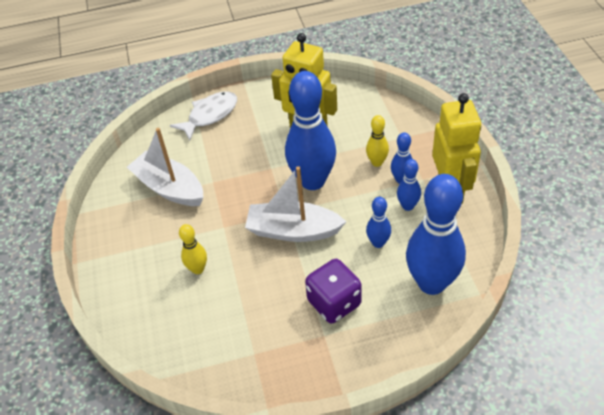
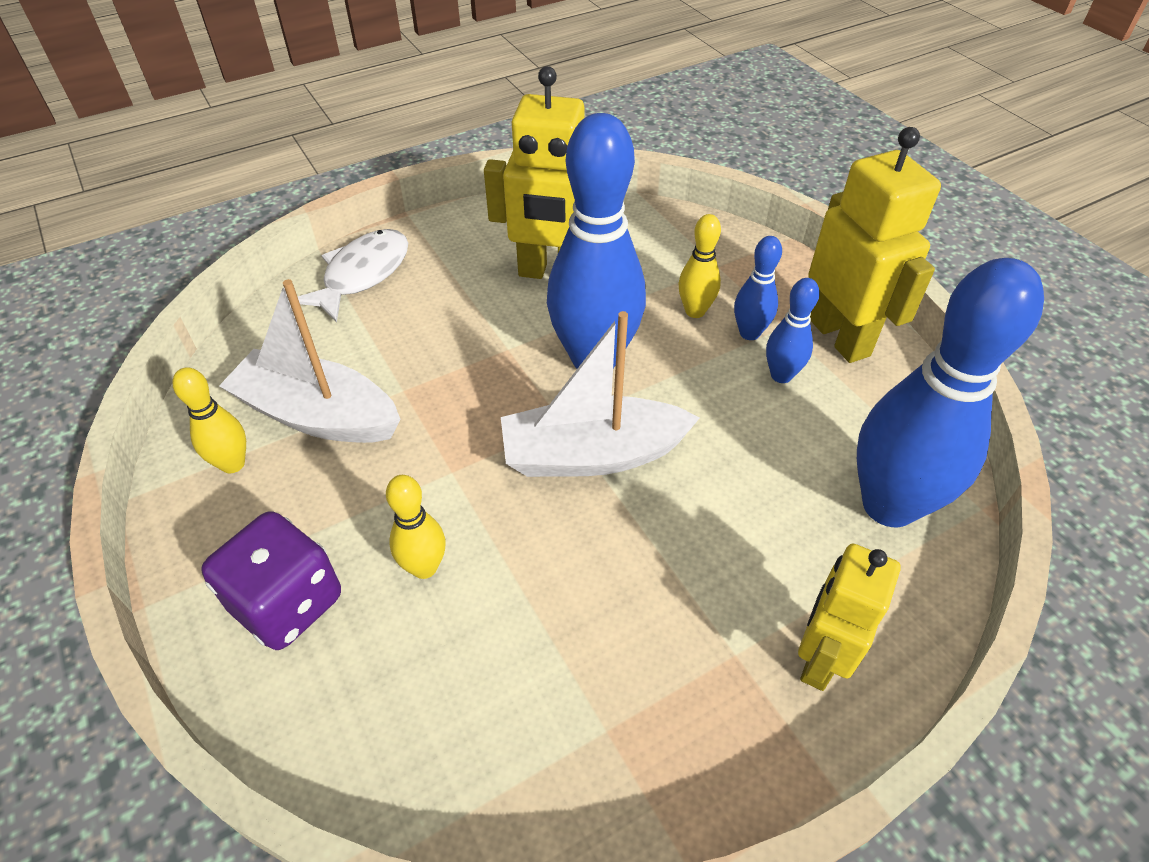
camera: 20 degrees left, 0 degrees up
purple dice [305,259,362,323] -> purple dice moved to [201,511,341,650]
blue bowling pin [366,197,391,248] -> none
none -> yellow bowling pin [172,367,246,473]
none -> yellow robot [798,544,901,691]

